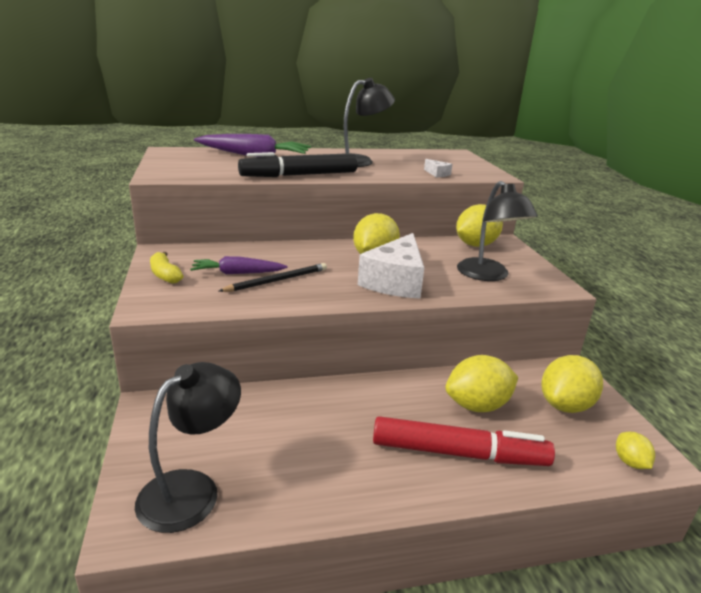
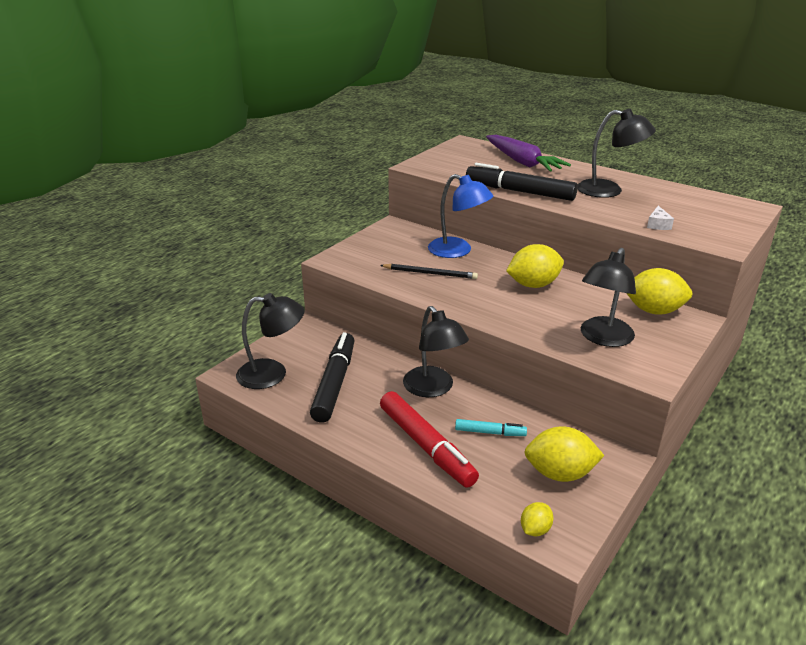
camera: 50 degrees right, 5 degrees up
yellow banana [150,252,183,284] -> none
purple carrot [190,256,288,274] -> none
white cheese [358,233,424,299] -> none
yellow lemon [445,355,518,412] -> turquoise marker [455,419,527,436]
none -> black marker [310,332,355,423]
none -> black lamp [403,306,469,397]
none -> blue lamp [428,174,494,258]

